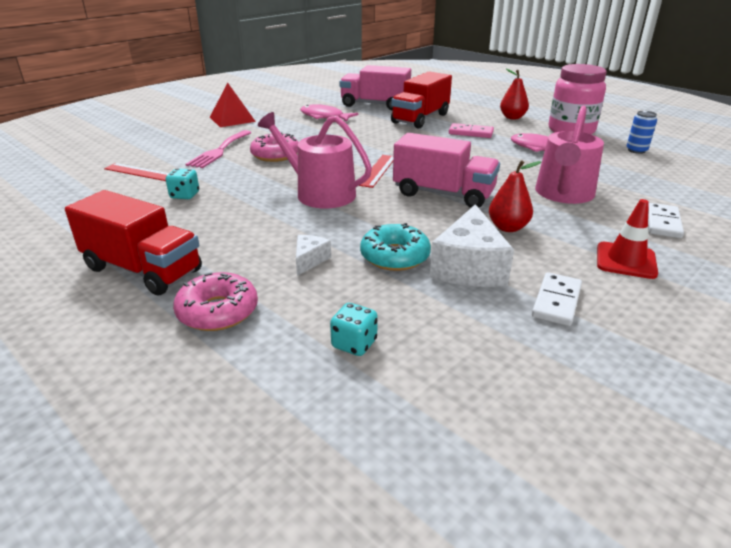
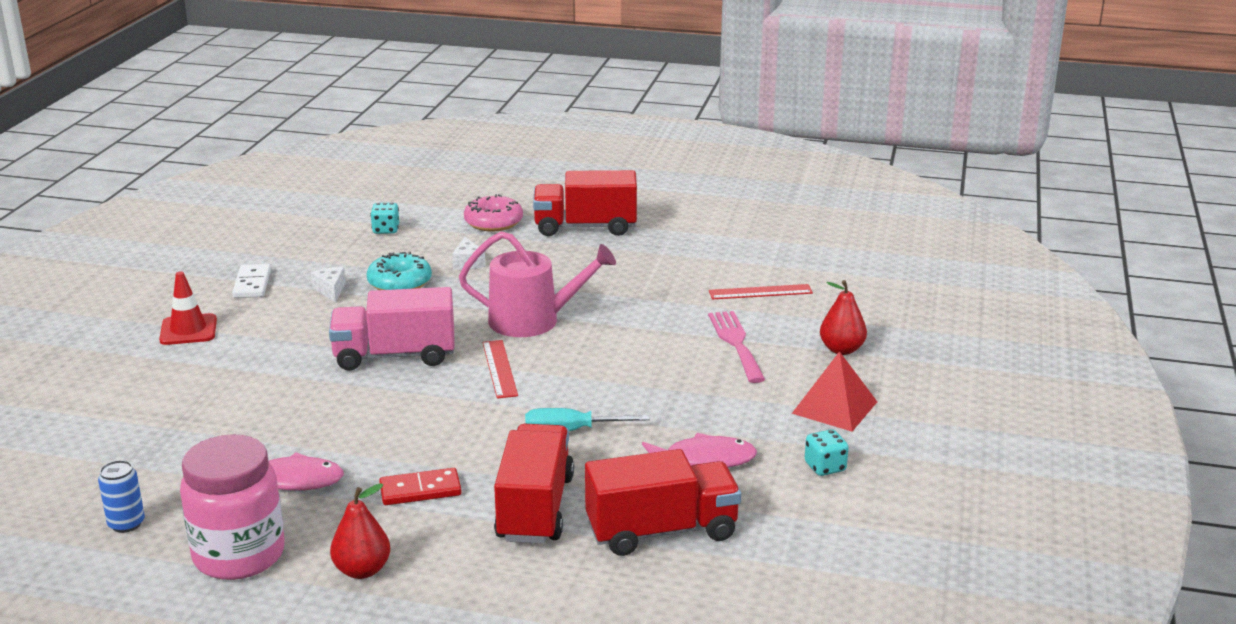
camera: 150 degrees right, 5 degrees down
turquoise dice [166,168,199,199] -> turquoise dice moved to [805,429,849,476]
pink donut [250,132,298,162] -> none
pink truck [340,65,411,111] -> red truck [585,449,741,556]
white cheese [430,204,514,287] -> white cheese [311,267,346,303], size x0.49
pink domino [449,123,494,138] -> red domino [379,468,461,505]
red pear [489,160,541,232] -> red pear moved to [820,280,867,355]
pink watering can [535,105,604,204] -> none
white domino [648,203,684,238] -> none
none -> turquoise screwdriver [525,408,649,431]

